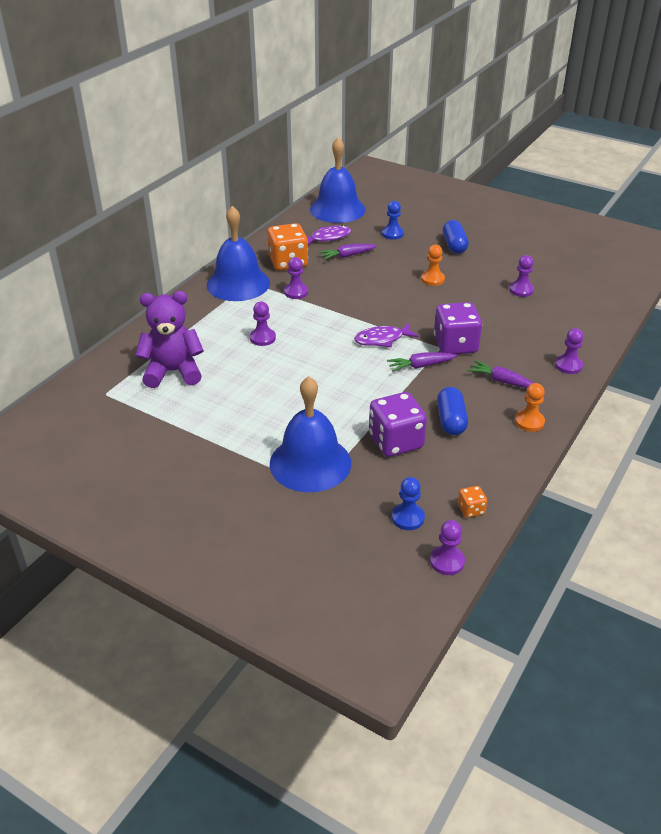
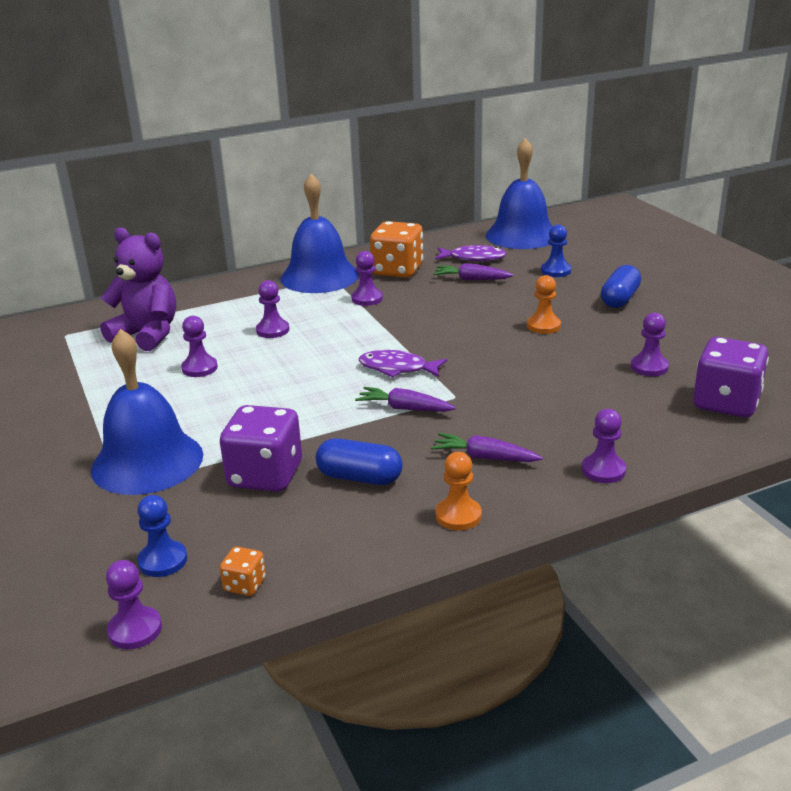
camera: 35 degrees right, 10 degrees down
purple dice [434,302,482,354] -> purple dice moved to [693,337,769,418]
blue capsule [437,387,468,435] -> blue capsule turned 75 degrees clockwise [316,438,403,485]
purple carrot [468,360,533,388] -> purple carrot turned 45 degrees counterclockwise [431,433,543,462]
none -> purple pawn [181,316,218,377]

